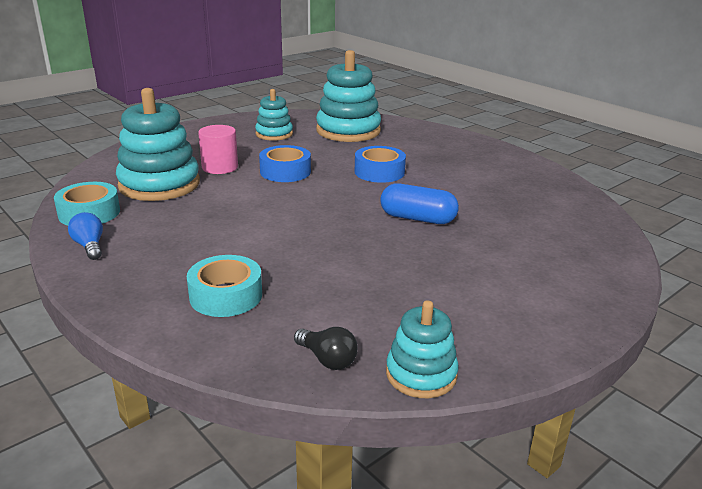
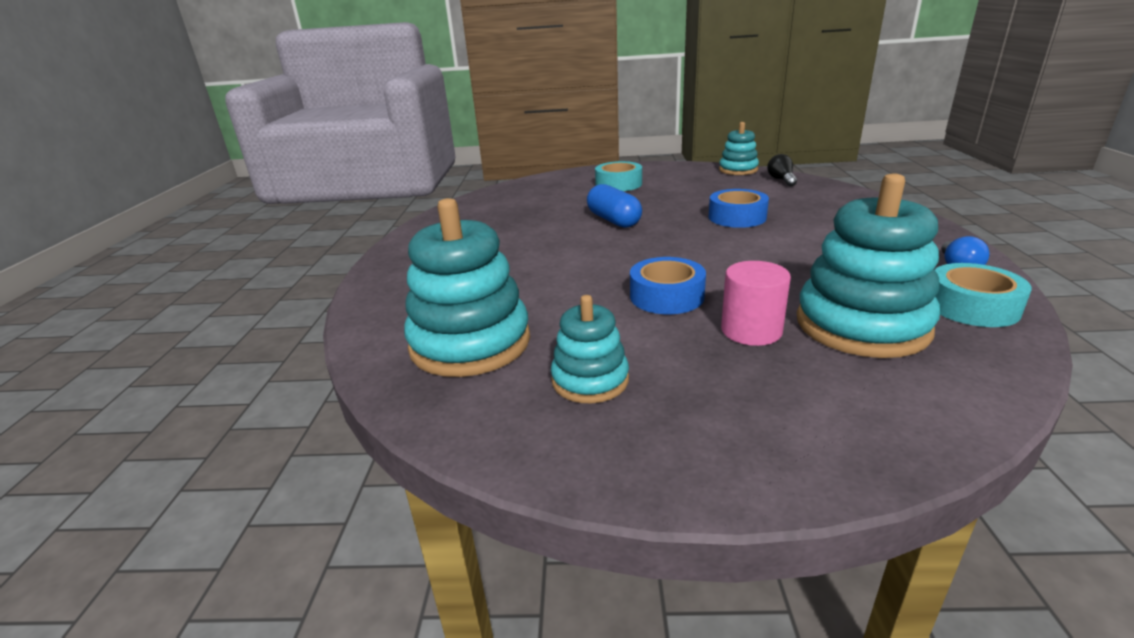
camera: 135 degrees left, 0 degrees up
turquoise tape [187,255,262,317] -> turquoise tape moved to [595,161,642,191]
blue tape [355,146,406,183] -> blue tape moved to [709,189,769,228]

